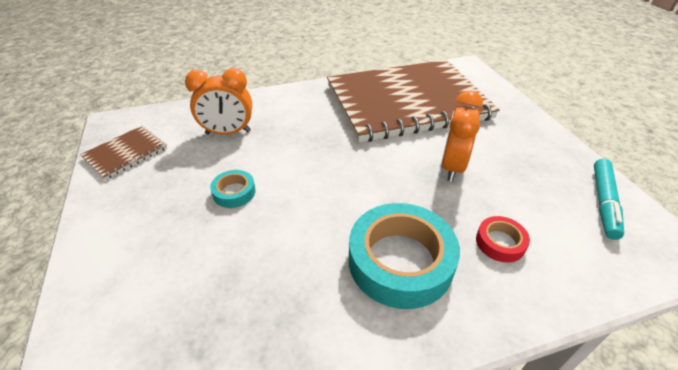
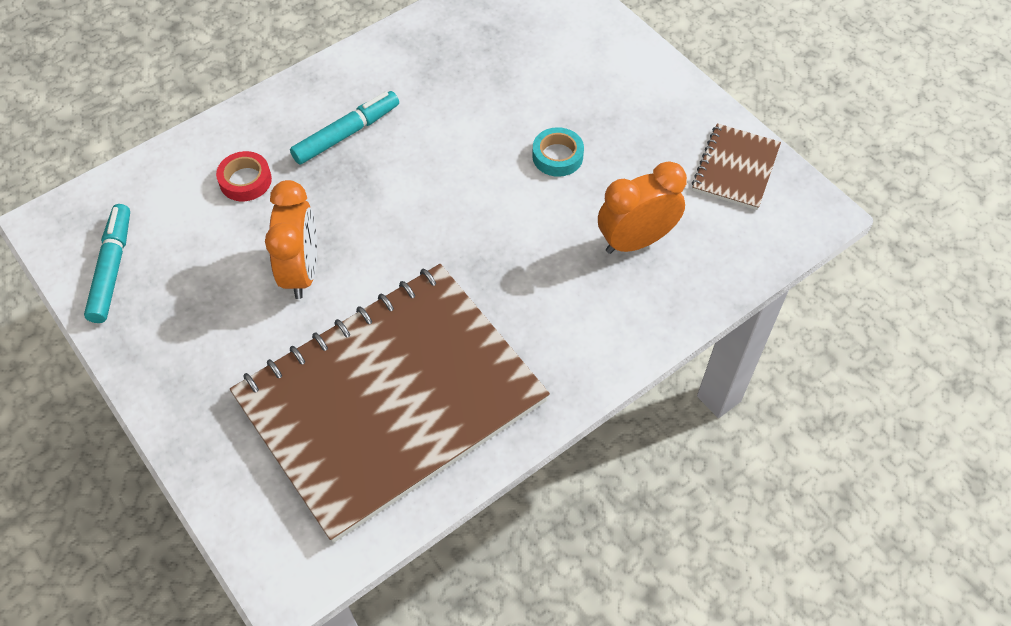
camera: 160 degrees right, 15 degrees up
turquoise tape [349,203,460,309] -> turquoise marker [290,91,399,165]

